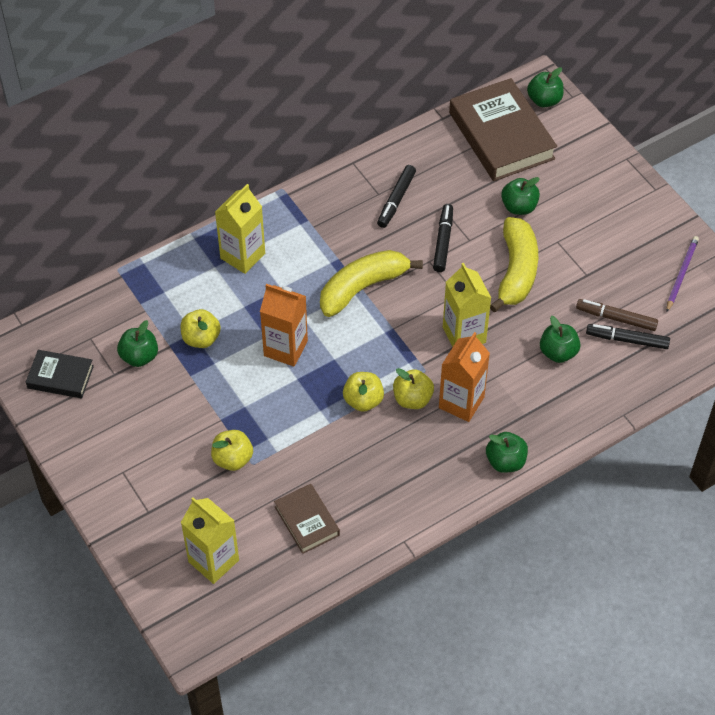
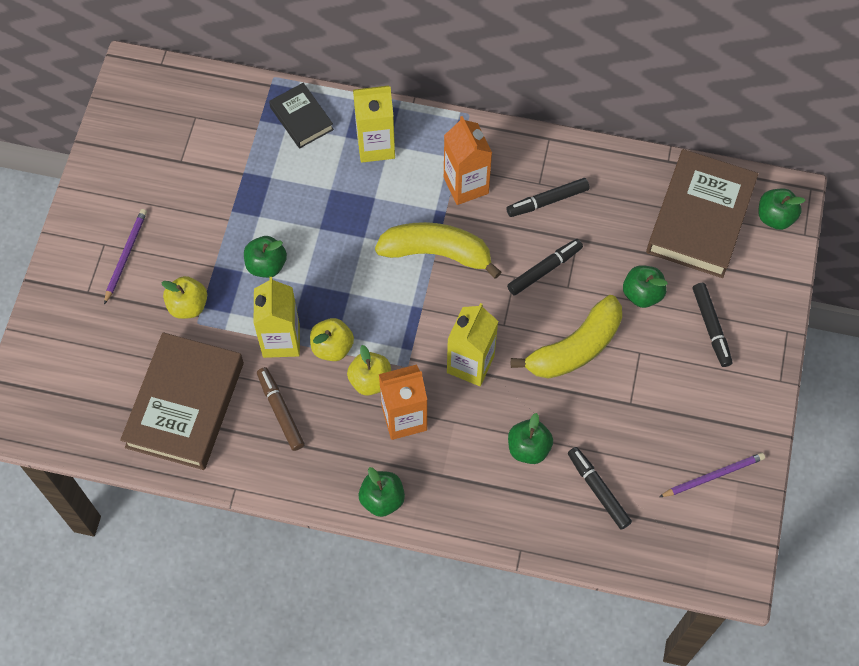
camera: 45 degrees right, 10 degrees up
black book [26,350,94,398] -> black book moved to [269,83,334,149]
green apple [117,320,158,367] -> green apple moved to [244,236,287,278]
yellow apple [181,309,221,348] -> none
yellow carton [181,497,239,584] -> yellow carton moved to [253,277,300,358]
orange carton [260,284,308,367] -> orange carton moved to [444,116,492,205]
brown book [274,484,340,554] -> brown book [120,332,244,470], size x1.91
brown marker [576,299,658,331] -> brown marker moved to [257,367,305,451]
none -> purple pencil [104,209,147,304]
none -> black marker [693,283,732,367]

